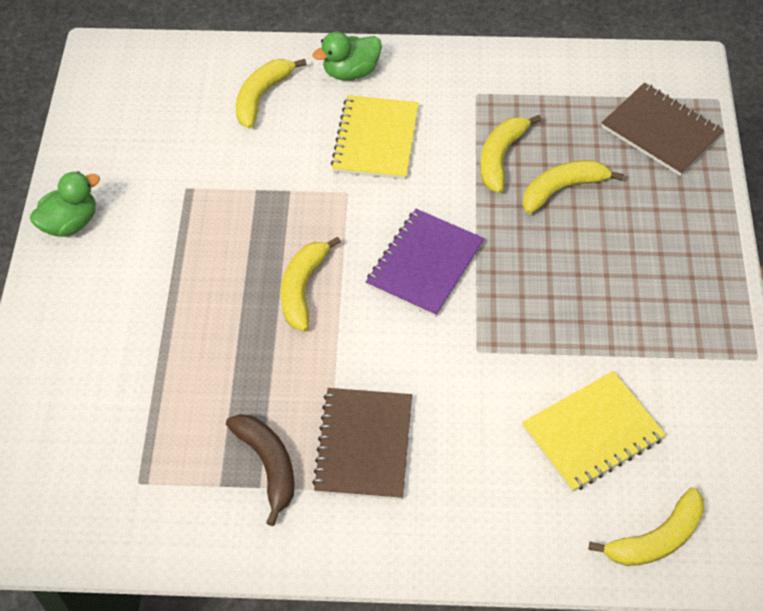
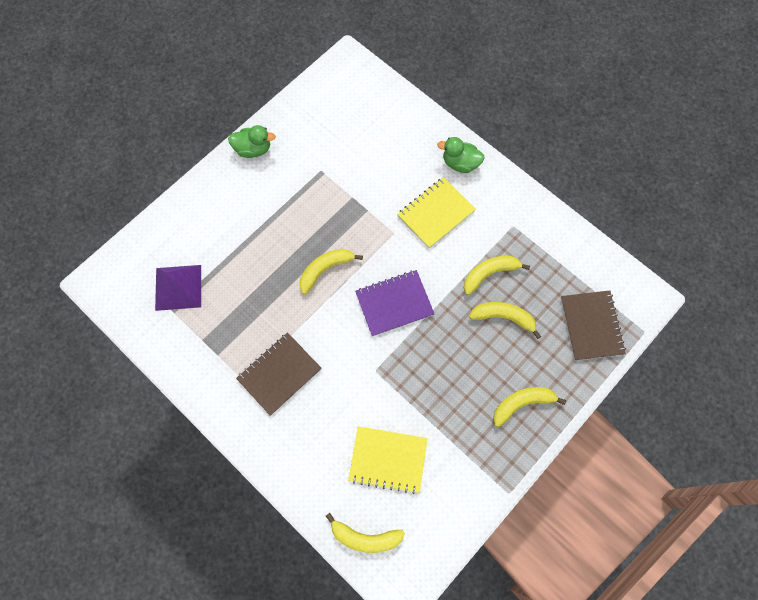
camera: 40 degrees right, 15 degrees up
brown banana [226,414,294,526] -> none
yellow banana [236,59,306,128] -> yellow banana moved to [493,387,566,427]
none -> purple pyramid [155,265,201,311]

